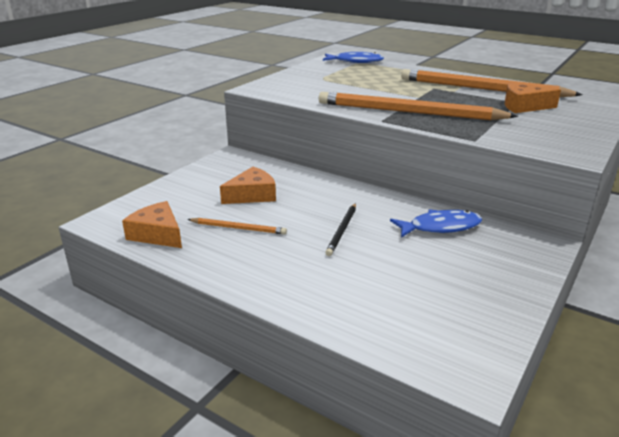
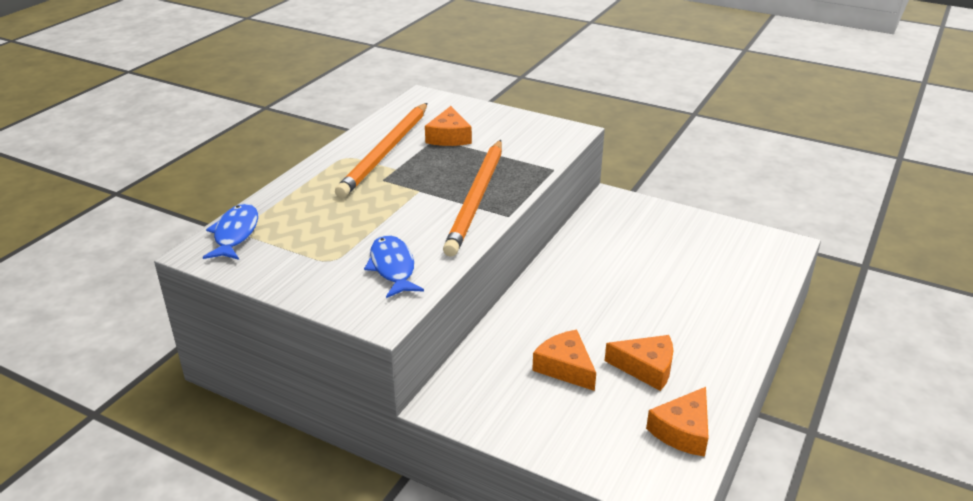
camera: 95 degrees left, 5 degrees up
orange pencil [187,218,287,235] -> orange cheese [605,335,673,391]
black pencil [325,203,356,256] -> none
blue fish [390,209,482,238] -> blue fish moved to [364,235,424,298]

